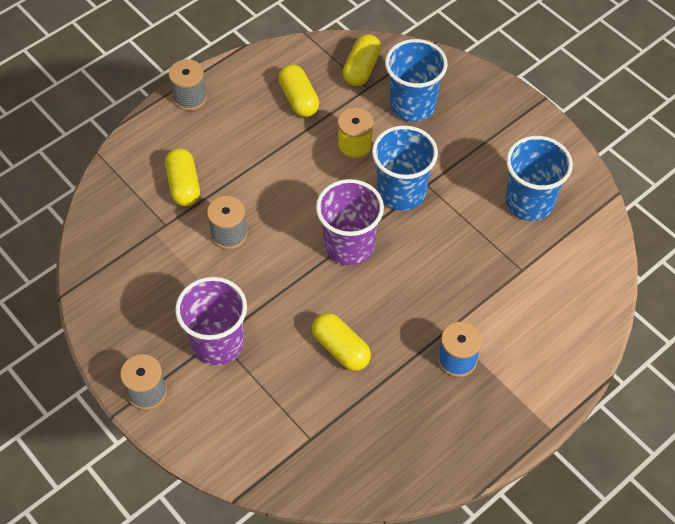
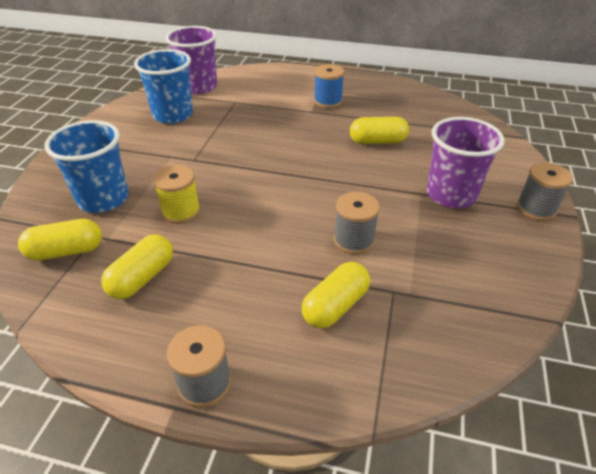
camera: 125 degrees left, 15 degrees down
yellow capsule [312,313,371,371] -> yellow capsule turned 75 degrees clockwise [350,117,409,144]
purple cup [316,179,384,266] -> purple cup moved to [165,26,217,94]
blue cup [372,125,438,211] -> none

